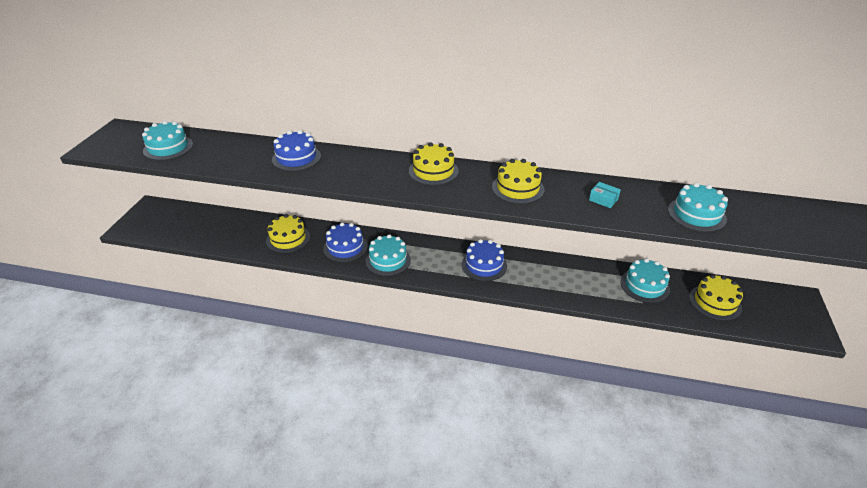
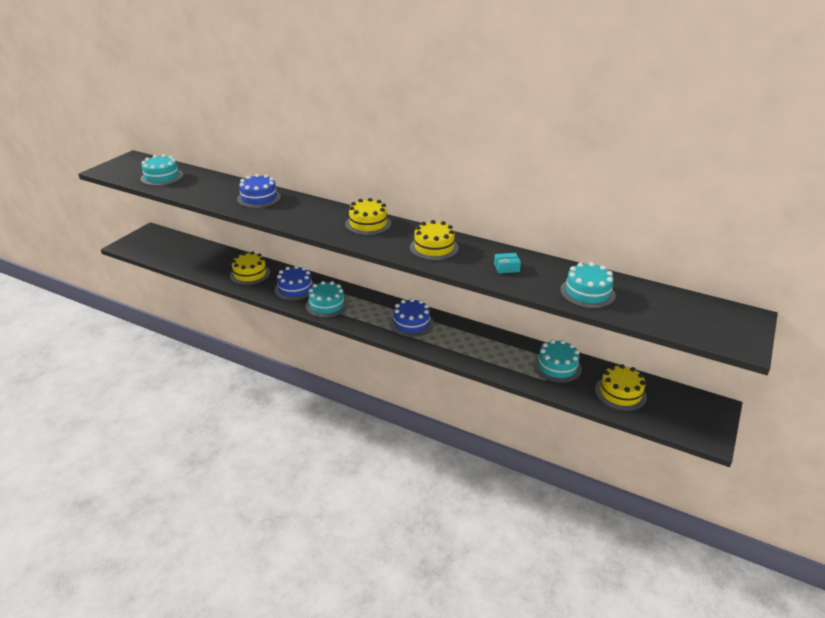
camera: 15 degrees right, 5 degrees down
turquoise box [589,182,621,208] -> turquoise box turned 60 degrees counterclockwise [494,253,521,273]

